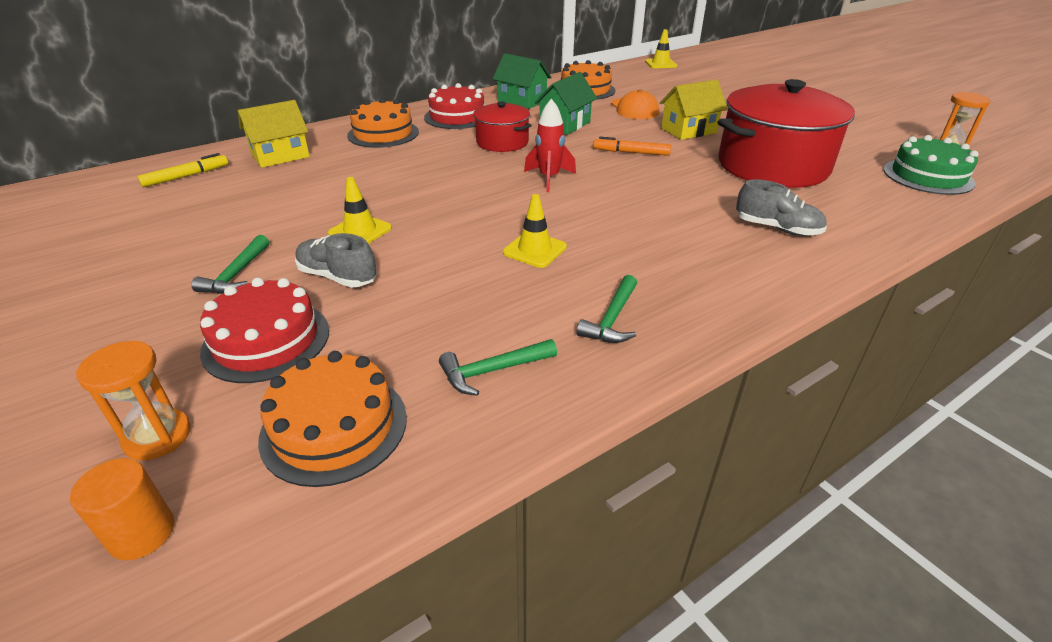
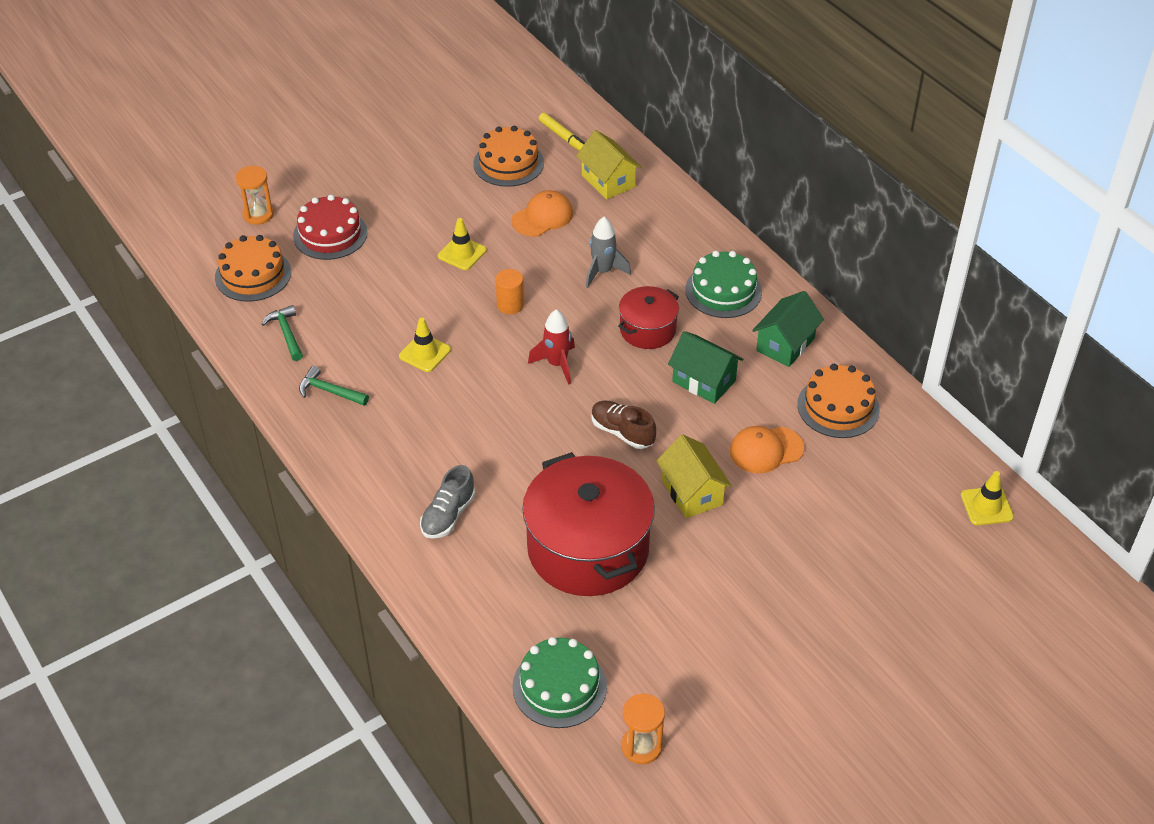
camera: 90 degrees right, 10 degrees up
orange cylinder [70,458,174,560] -> orange cylinder moved to [495,269,524,314]
green hammer [191,235,269,294] -> none
grey shoe [295,233,377,288] -> none
orange cake [347,98,419,148] -> orange cake moved to [473,126,544,187]
red cake [424,83,485,129] -> green cake [685,251,762,318]
orange marker [593,137,671,156] -> brown shoe [591,400,656,449]
none -> orange cap [512,190,573,237]
none -> grey rocket [586,217,631,288]

